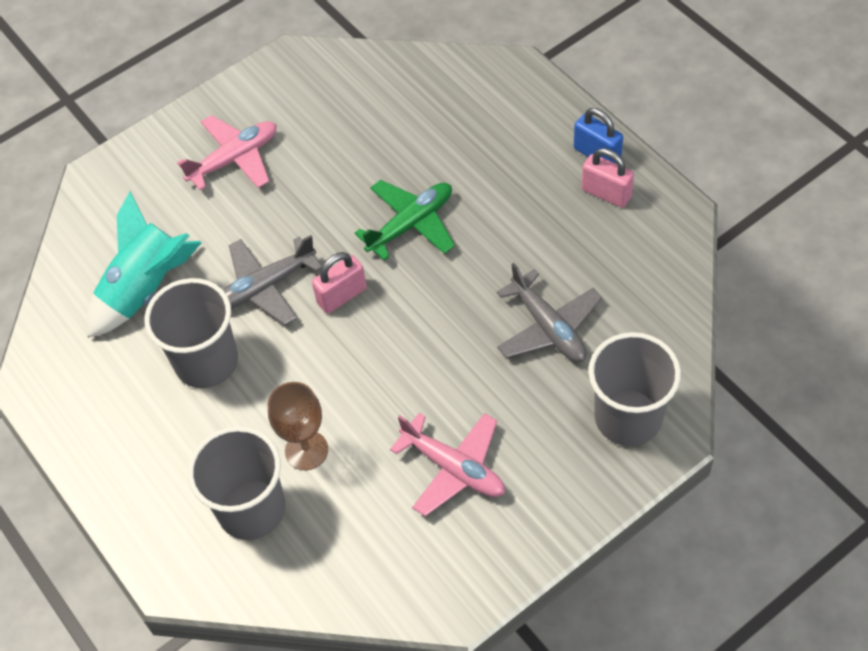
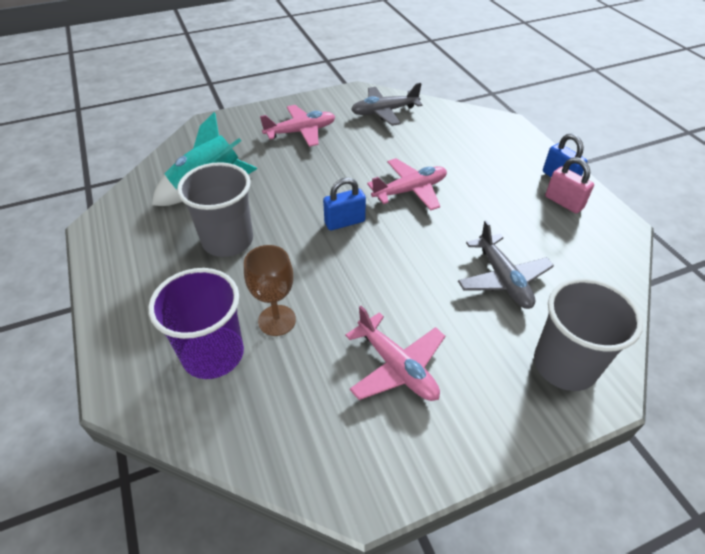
camera: 10 degrees right, 10 degrees down
grey cup [188,426,286,540] -> purple cup [148,268,244,379]
grey plane [223,235,322,325] -> grey plane moved to [351,83,423,126]
pink padlock [312,252,367,314] -> blue padlock [323,178,366,230]
green plane [355,180,455,261] -> pink plane [367,158,447,210]

